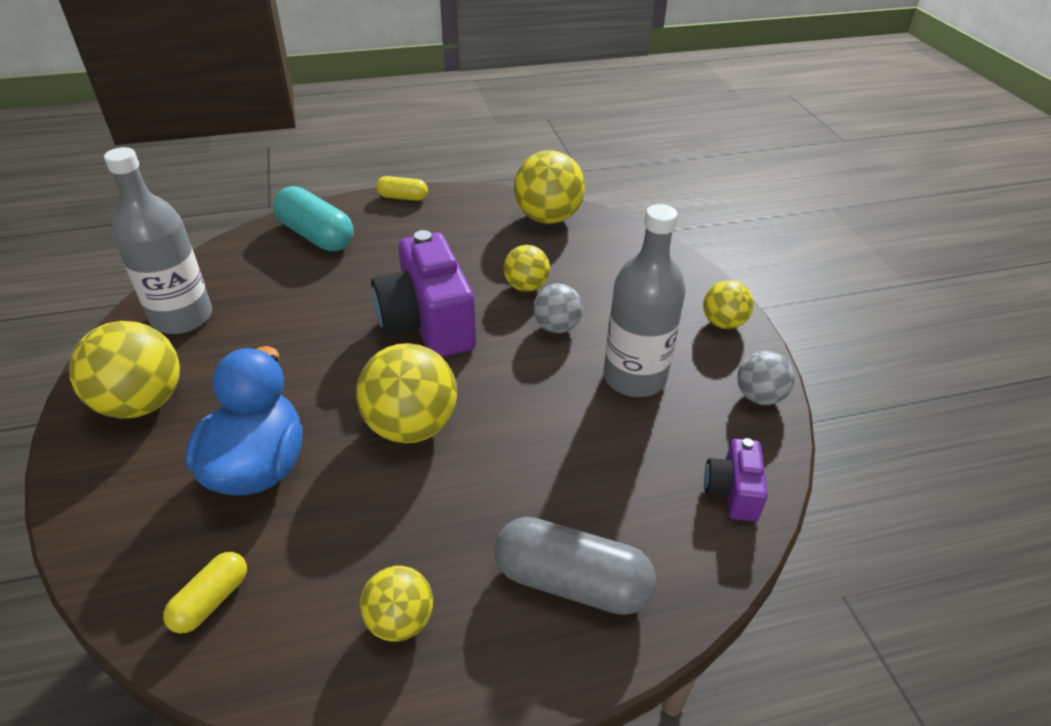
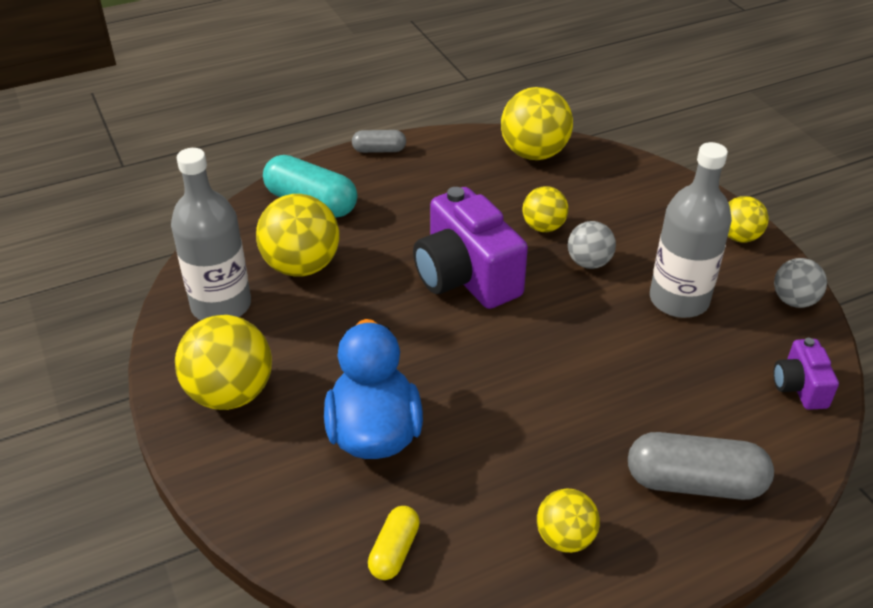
camera: 10 degrees left, 0 degrees up
yellow ball [356,343,457,443] -> yellow ball moved to [256,194,339,277]
yellow capsule [376,176,428,201] -> grey capsule [352,130,406,153]

